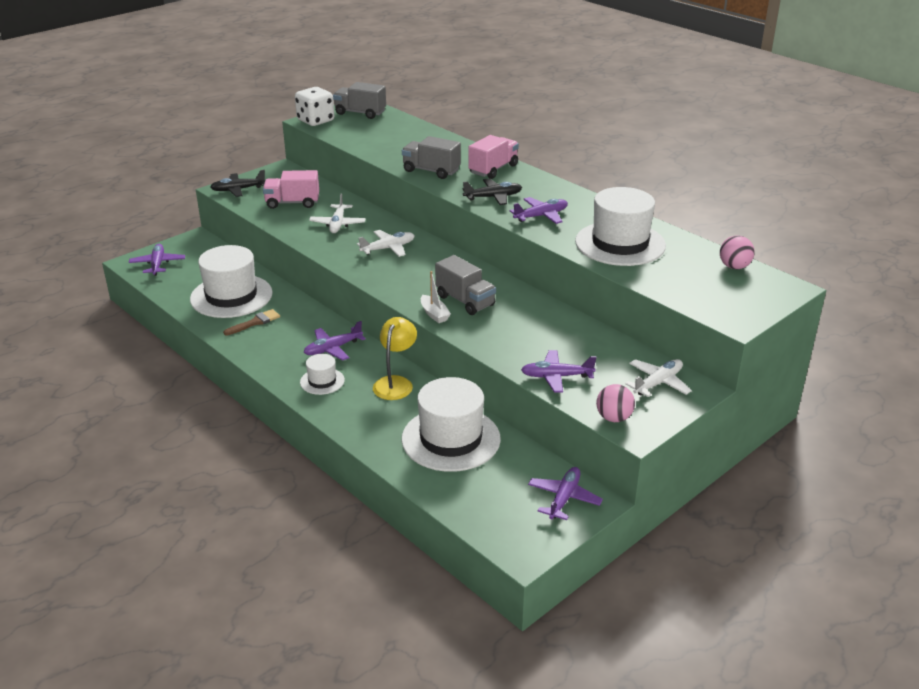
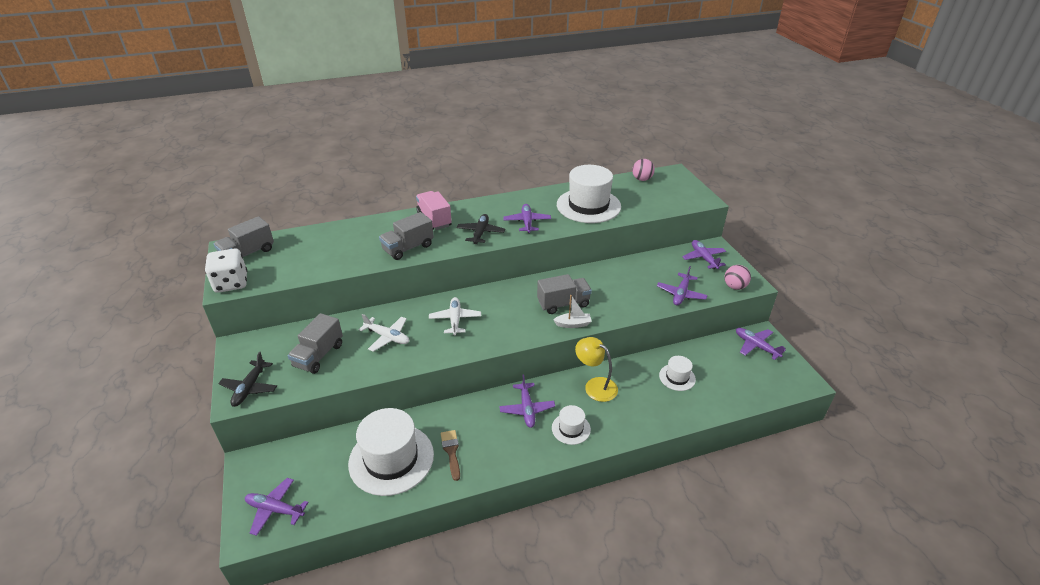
camera: 65 degrees left, 5 degrees up
pink truck [263,170,319,209] -> grey truck [288,313,343,374]
white hat [402,377,501,472] -> white hat [659,356,696,391], size x0.48
white plane [625,359,692,397] -> purple plane [682,240,726,269]

